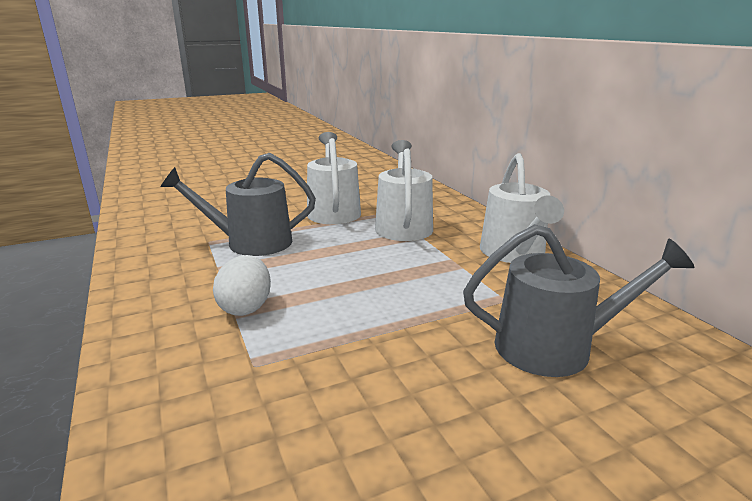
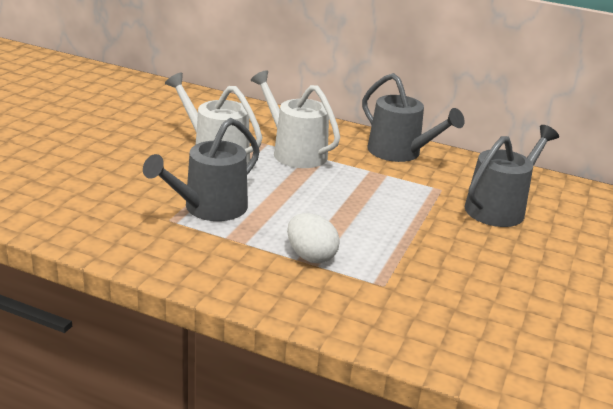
camera: 45 degrees left, 5 degrees up
white watering can [480,153,564,263] -> grey watering can [362,73,465,162]

